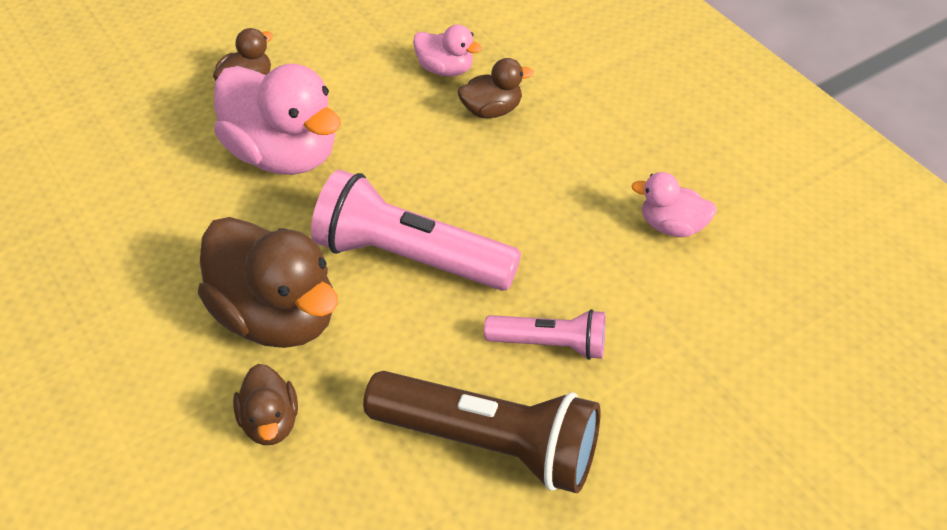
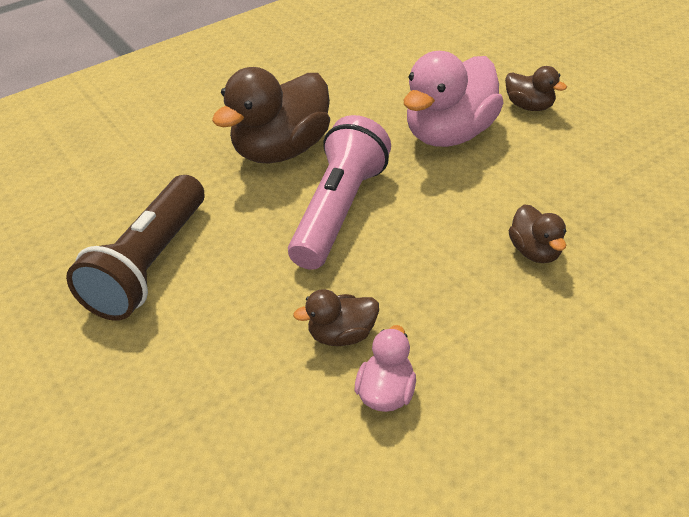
camera: 90 degrees right, 5 degrees down
brown duck [233,364,298,445] -> brown duck moved to [293,289,379,346]
pink duck [413,25,482,76] -> none
pink flashlight [484,309,606,360] -> none

